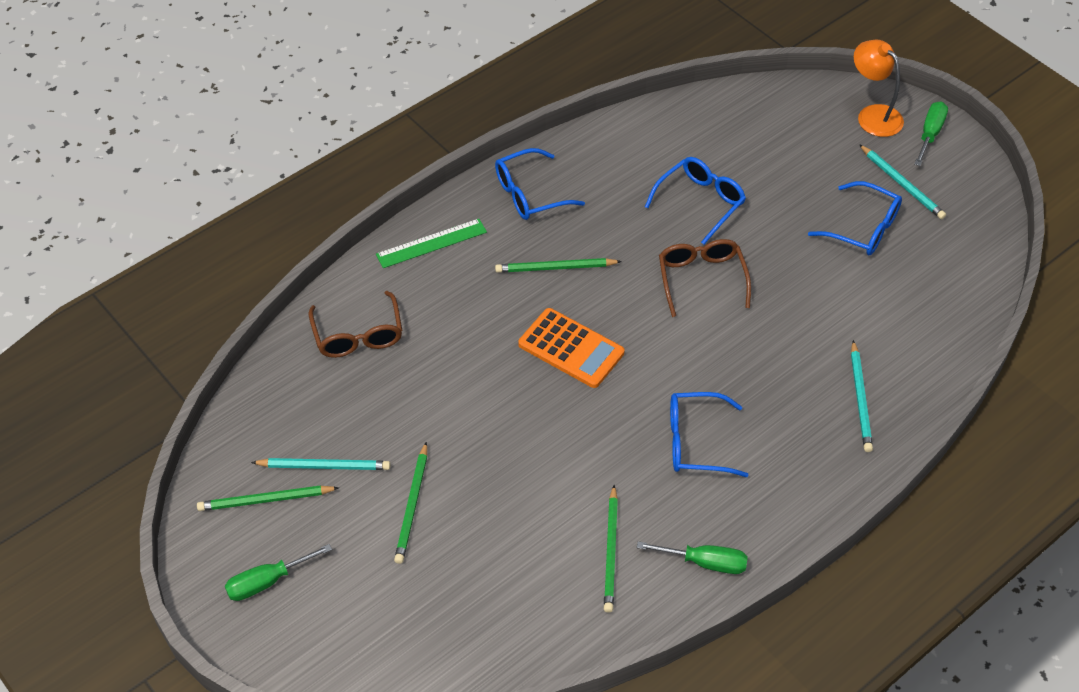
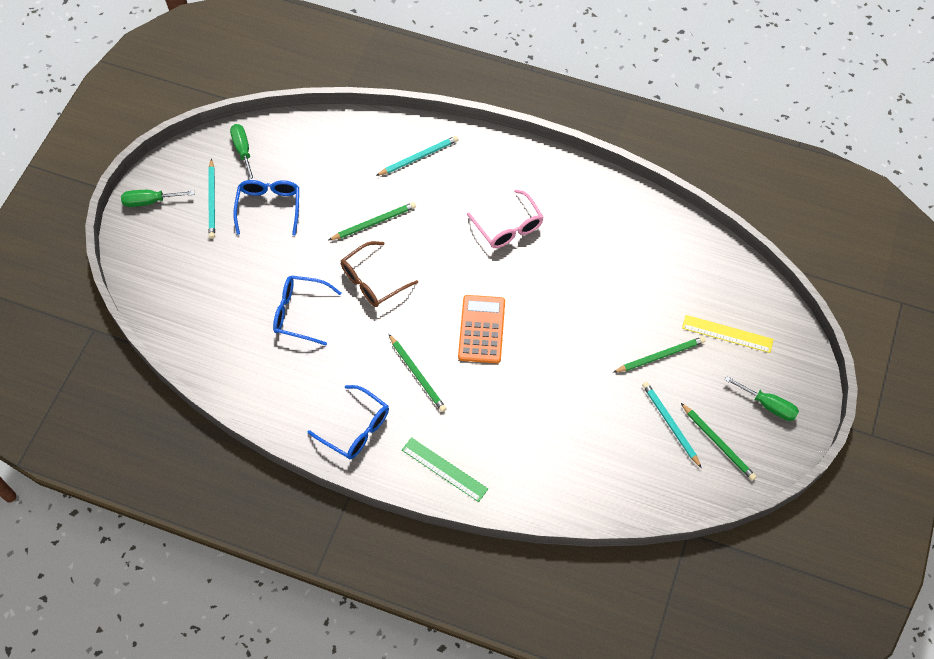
camera: 120 degrees left, 10 degrees up
brown glasses [309,291,402,358] -> none
green pencil [604,485,618,613] -> green pencil moved to [329,202,416,240]
green screwdriver [637,542,748,574] -> green screwdriver moved to [230,124,255,180]
blue glasses [670,392,748,477] -> pink glasses [467,189,544,248]
orange lamp [854,39,904,137] -> none
turquoise pencil [859,144,946,219] -> turquoise pencil turned 150 degrees clockwise [208,158,215,239]
none -> yellow ruler [682,315,774,353]

